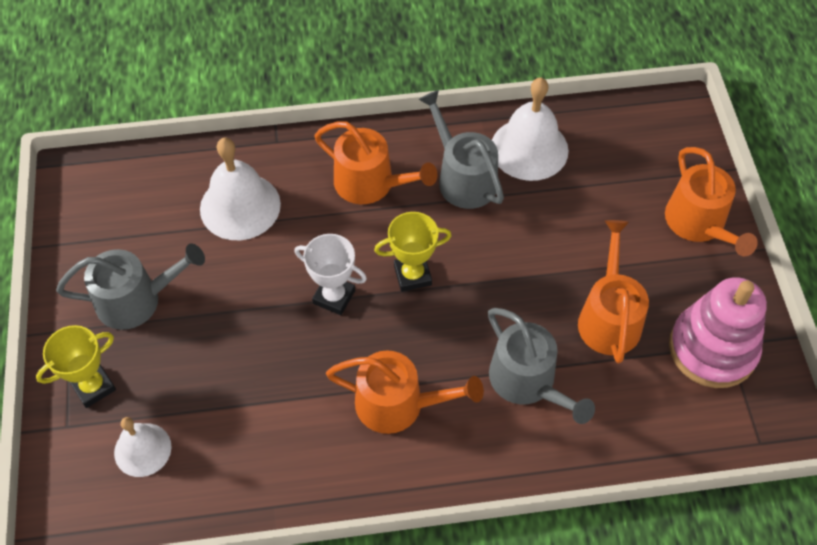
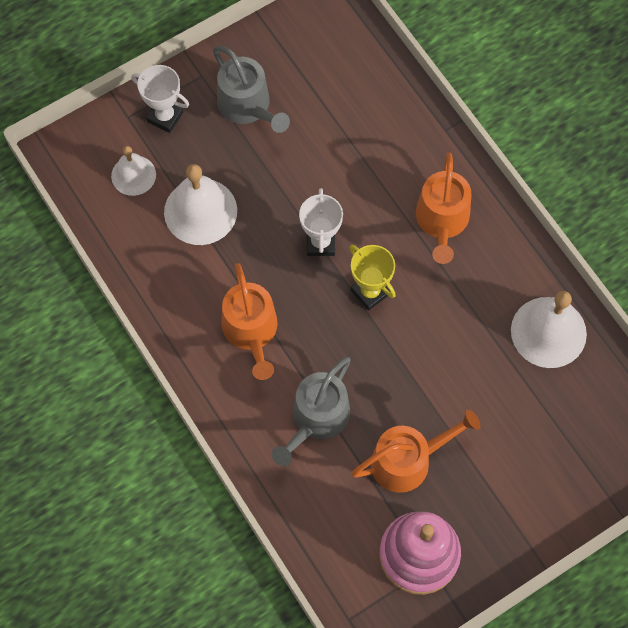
camera: 65 degrees right, 10 degrees up
yellow trophy [36,325,116,408] -> white trophy [131,65,189,133]
white bell [200,138,281,240] -> white bell moved to [164,164,237,245]
grey watering can [418,90,504,209] -> none
orange watering can [665,147,758,257] -> none

